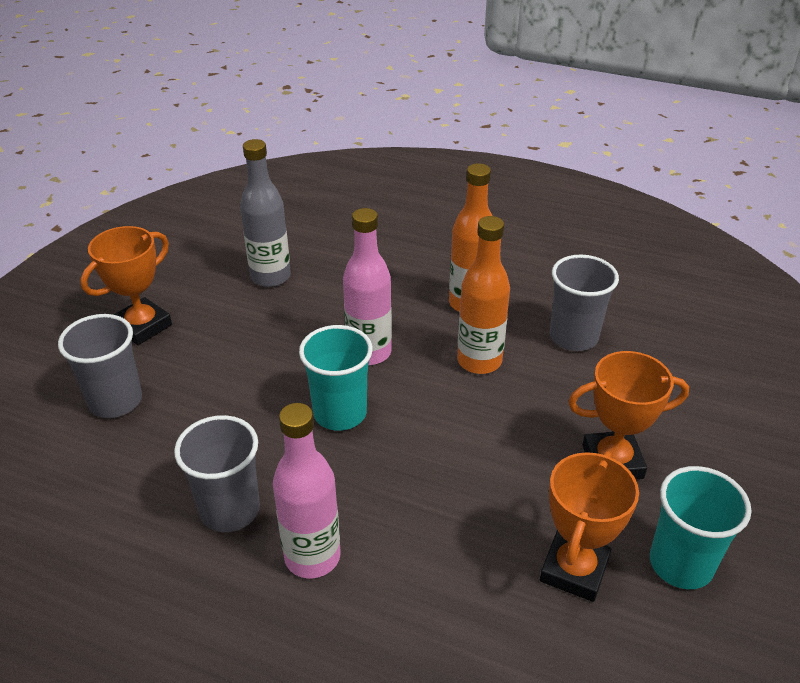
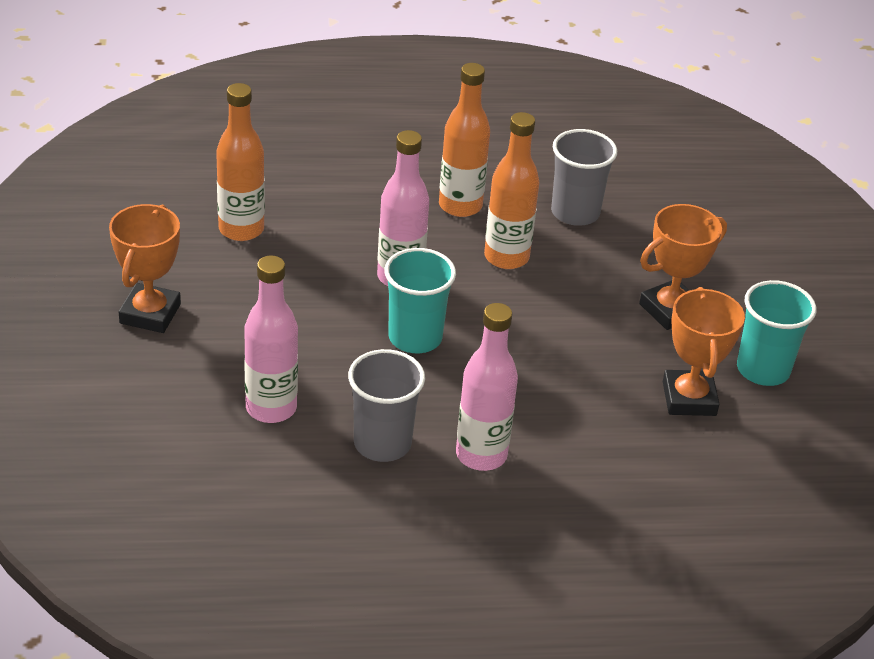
camera: 30 degrees left, 0 degrees up
grey cup [58,314,142,418] -> none
grey bottle [240,139,291,287] -> orange bottle [216,83,265,241]
none -> pink bottle [244,255,298,423]

